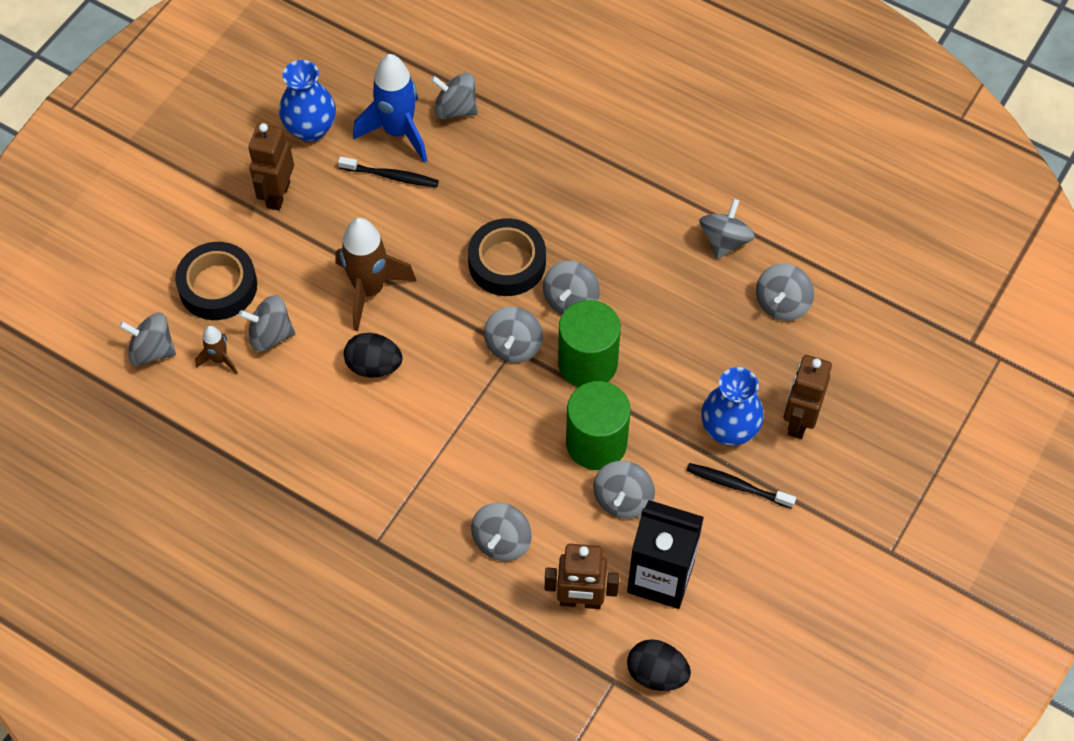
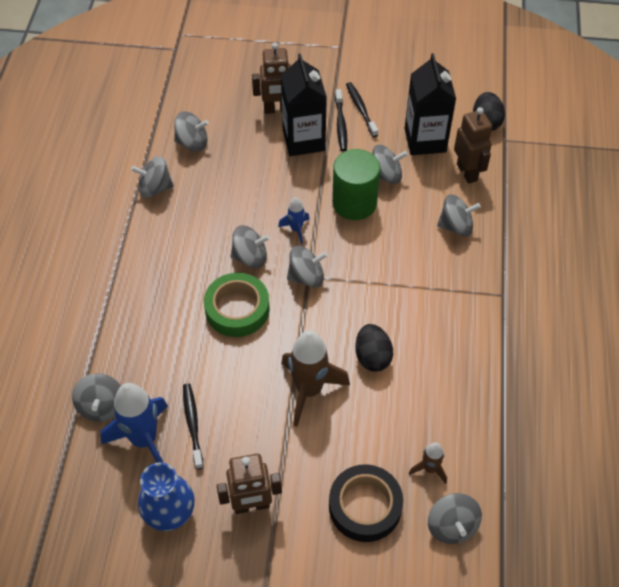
camera: 115 degrees left, 5 degrees down
grey spinning top [239,295,295,352] -> none
black tape [468,218,546,296] -> green tape [204,273,270,337]
green cylinder [558,300,621,387] -> blue rocket [278,198,310,244]
blue vase [701,367,764,446] -> black carton [281,53,327,156]
none -> black toothbrush [346,82,378,137]

